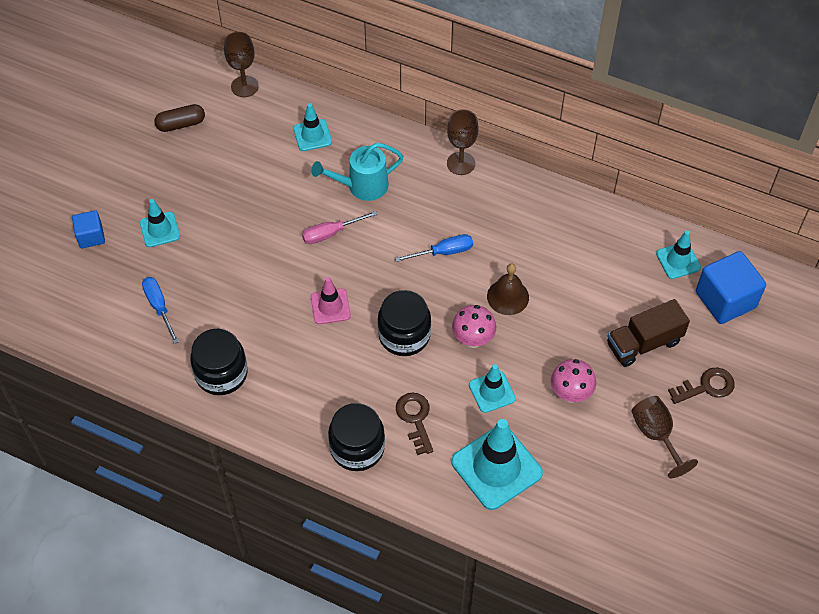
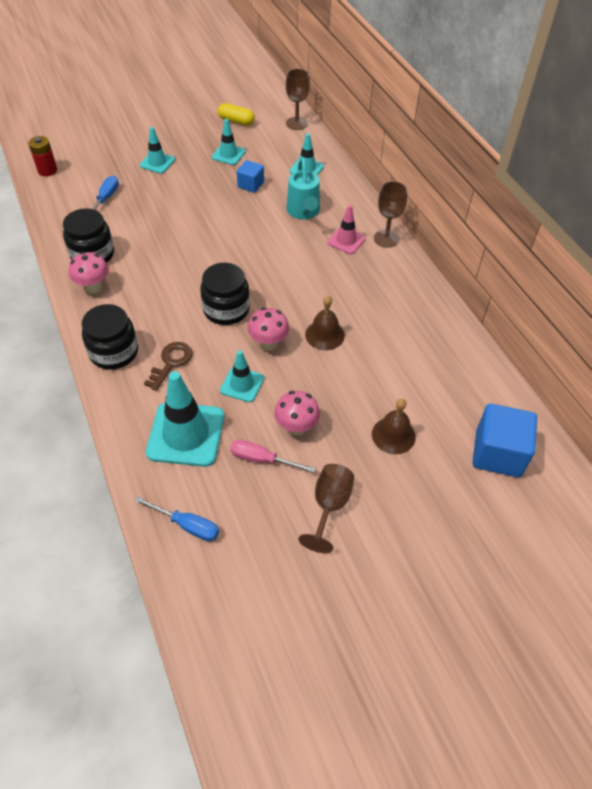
camera: 40 degrees right, 5 degrees down
blue cube [72,210,105,248] -> blue cube moved to [237,160,264,193]
brown capsule [154,104,205,132] -> yellow capsule [218,103,255,126]
pink screwdriver [302,211,378,244] -> pink screwdriver moved to [230,440,316,473]
turquoise watering can [311,143,404,201] -> turquoise watering can turned 120 degrees counterclockwise [286,158,320,219]
pink traffic cone [311,277,351,324] -> pink traffic cone moved to [327,205,366,254]
blue screwdriver [395,234,473,262] -> blue screwdriver moved to [134,496,219,541]
brown truck [607,299,690,367] -> brown bell [372,398,416,454]
turquoise traffic cone [656,230,701,279] -> turquoise traffic cone moved to [212,119,246,165]
brown key [668,368,735,404] -> none
none -> red battery [28,136,57,176]
none -> pink mushroom [69,252,109,294]

